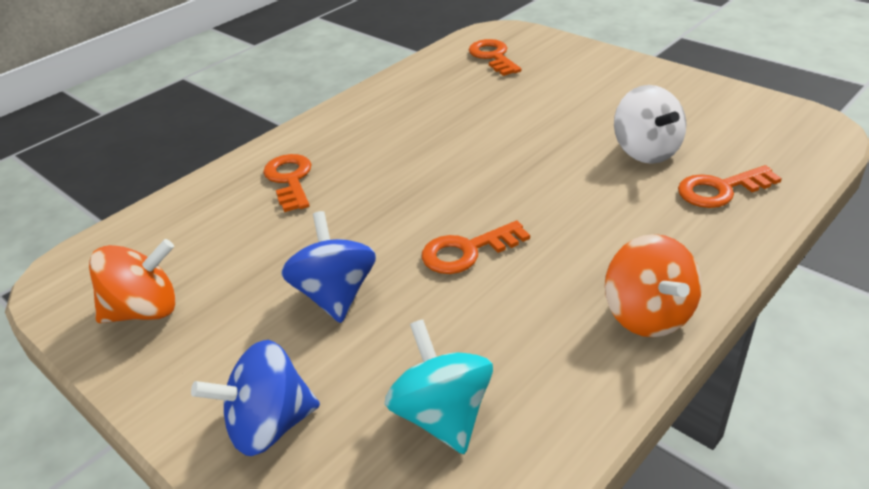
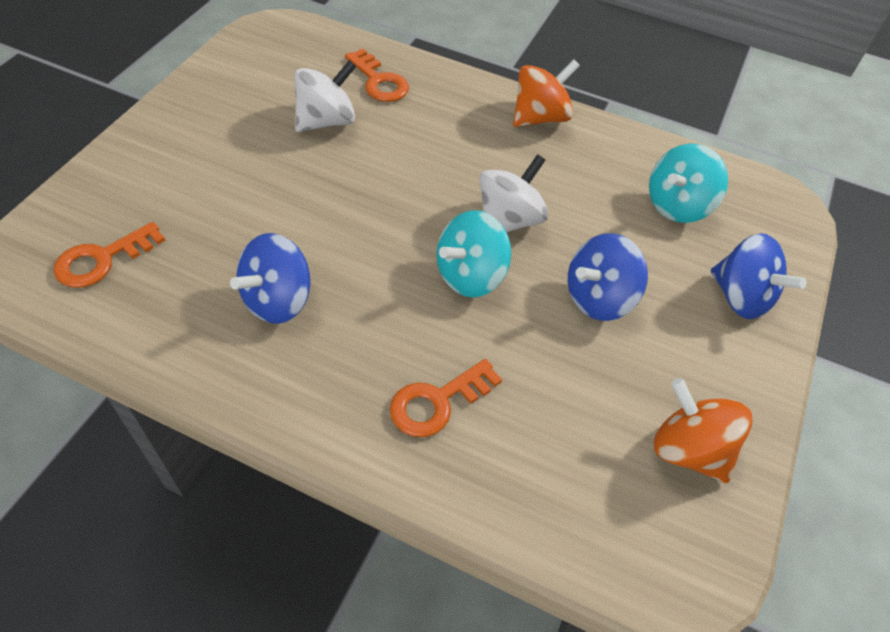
camera: 115 degrees left, 15 degrees up
orange key [422,221,530,274] -> white spinning top [479,154,549,232]
none -> blue spinning top [230,233,310,324]
none -> turquoise spinning top [437,210,511,297]

